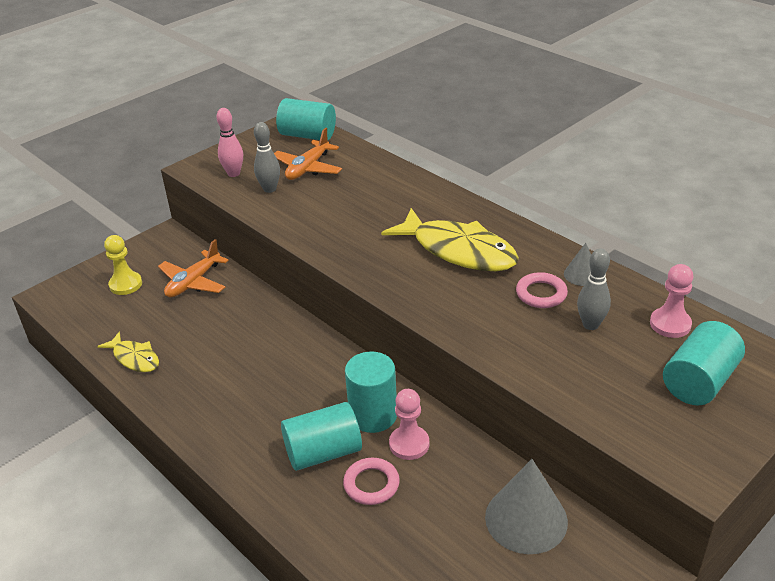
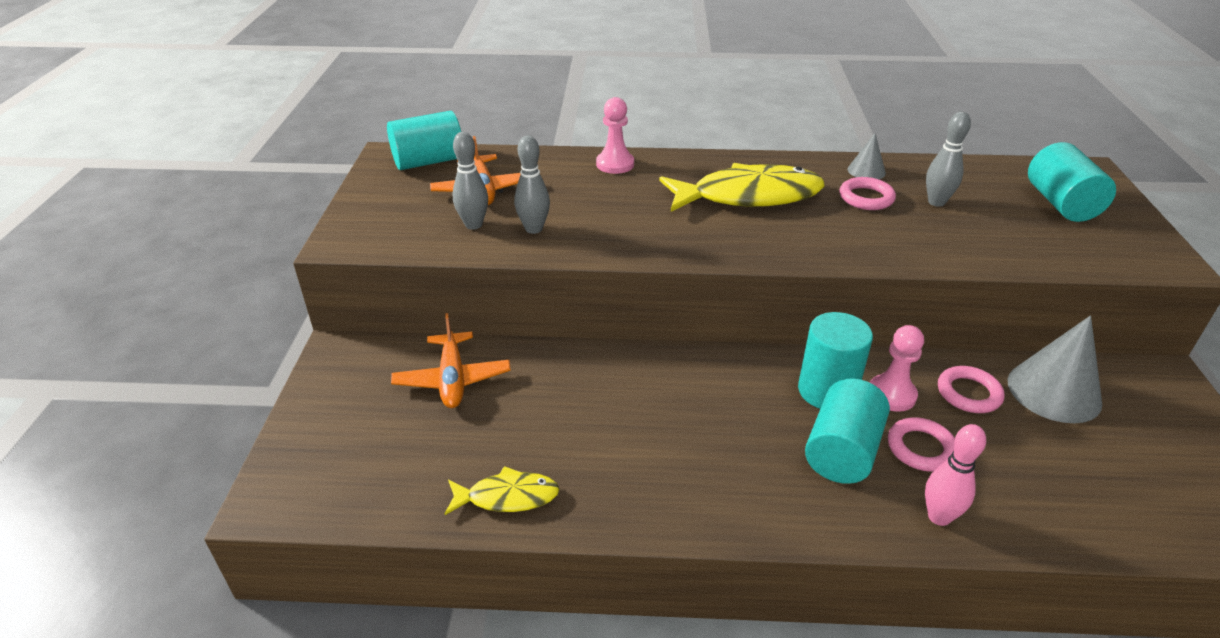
camera: 45 degrees left, 0 degrees up
yellow pawn [104,235,142,295] -> none
pink bowling pin [217,108,243,177] -> pink bowling pin moved to [925,424,986,526]
pink pawn [650,264,694,338] -> pink pawn moved to [596,97,634,174]
none -> grey bowling pin [514,135,550,234]
none -> pink ring [938,366,1005,413]

